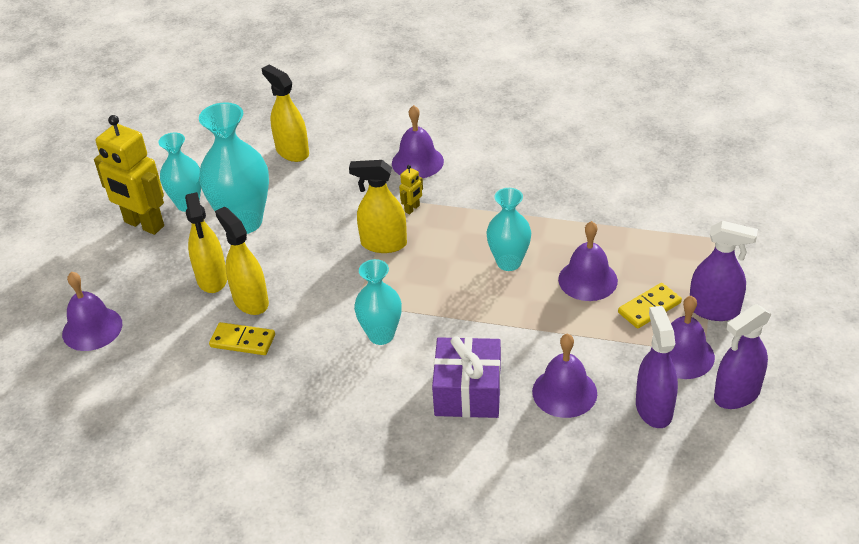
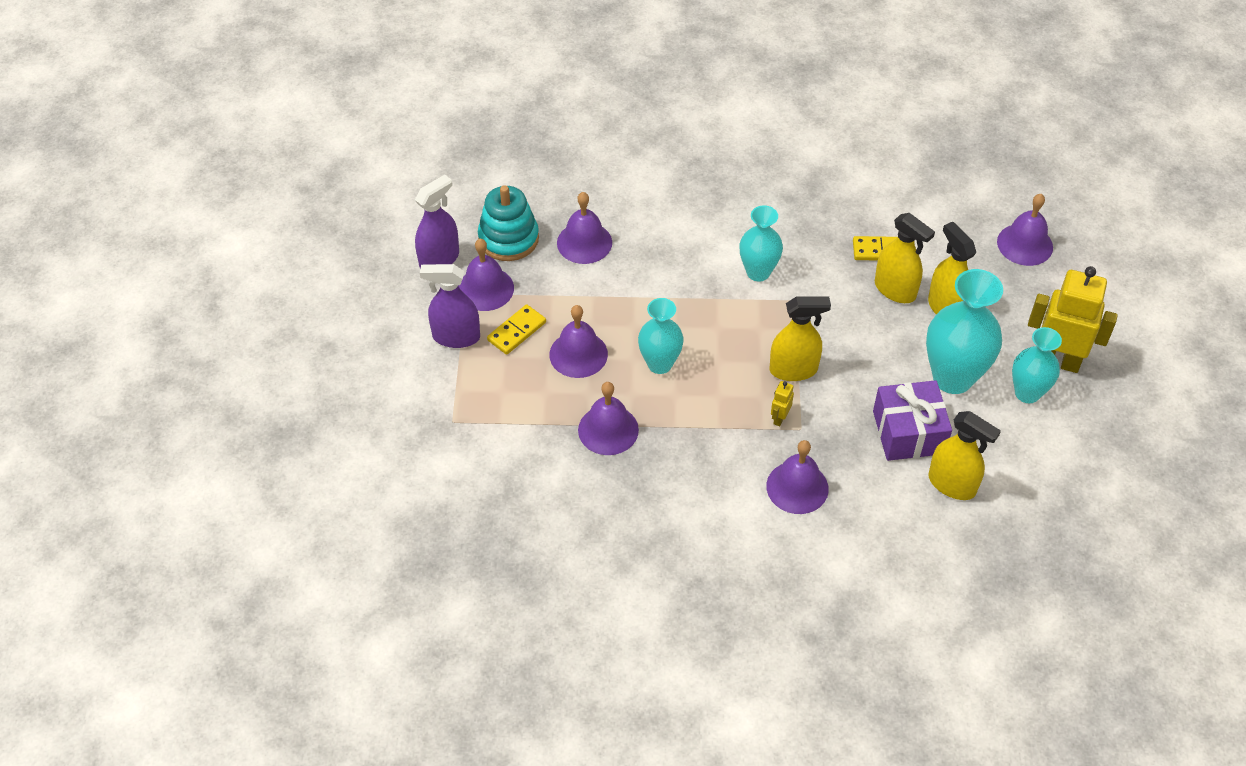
camera: 165 degrees right, 10 degrees up
purple gift [432,336,501,418] -> purple gift moved to [873,380,952,461]
purple spray bottle [636,306,678,428] -> turquoise stacking toy [478,185,539,261]
none -> purple bell [578,382,639,455]

